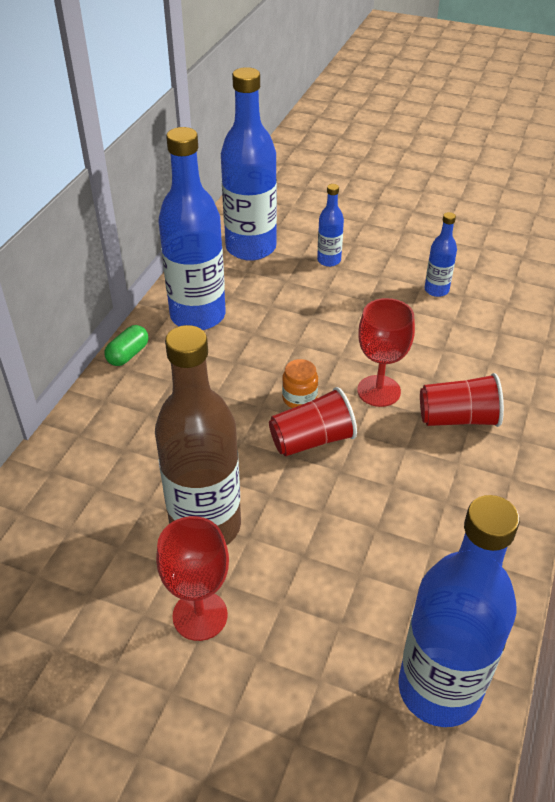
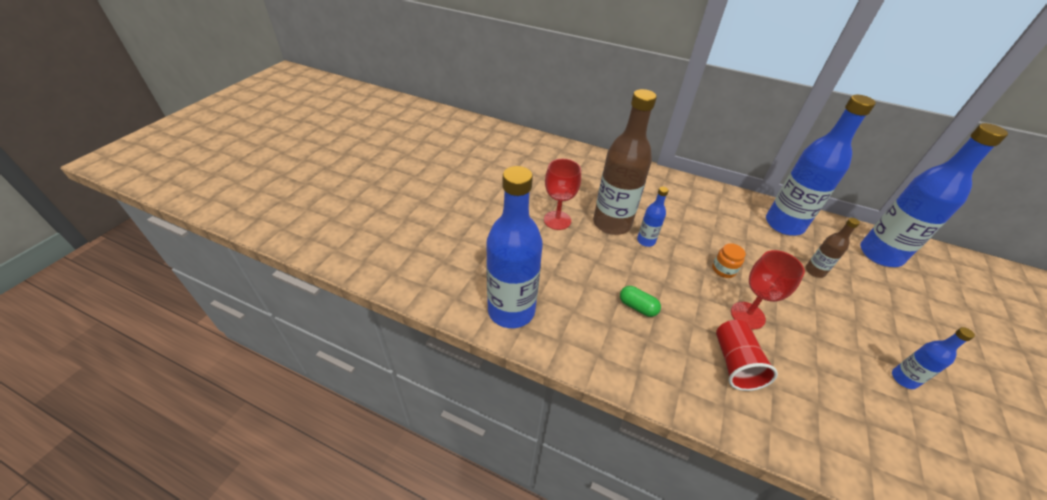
camera: 90 degrees right, 0 degrees up
green capsule [104,325,148,366] -> green capsule moved to [620,286,661,317]
red cup [269,387,357,456] -> none
blue bottle [317,184,344,267] -> blue bottle moved to [637,187,669,247]
none -> brown bottle [805,218,860,278]

